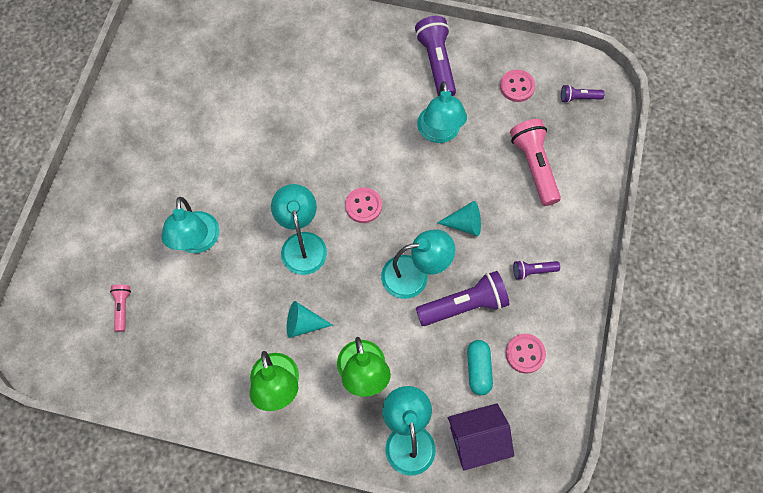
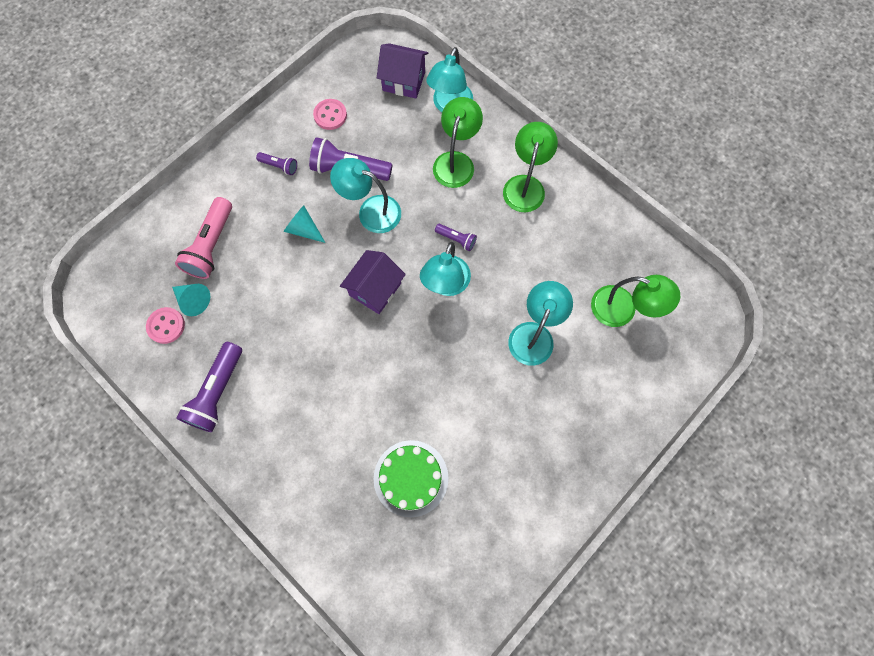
camera: 150 degrees left, 5 degrees up
pink flashlight [110,285,131,332] -> green lamp [591,275,680,327]
turquoise cone [287,301,333,338] -> turquoise cone moved to [172,284,211,316]
pink button [345,187,382,223] -> purple house [340,250,406,314]
turquoise lamp [417,81,467,143] -> none
turquoise capsule [467,340,493,395] -> none
purple flashlight [561,85,604,103] -> purple flashlight moved to [435,224,477,251]
none -> green cake [374,440,448,517]

